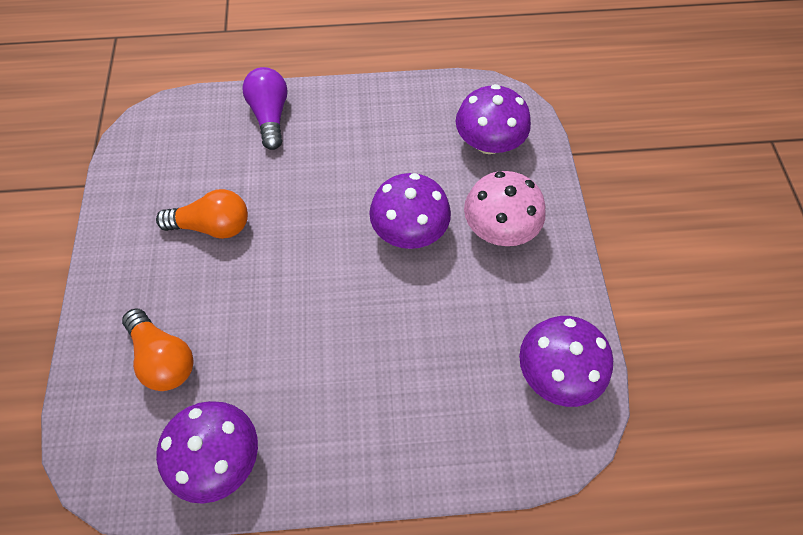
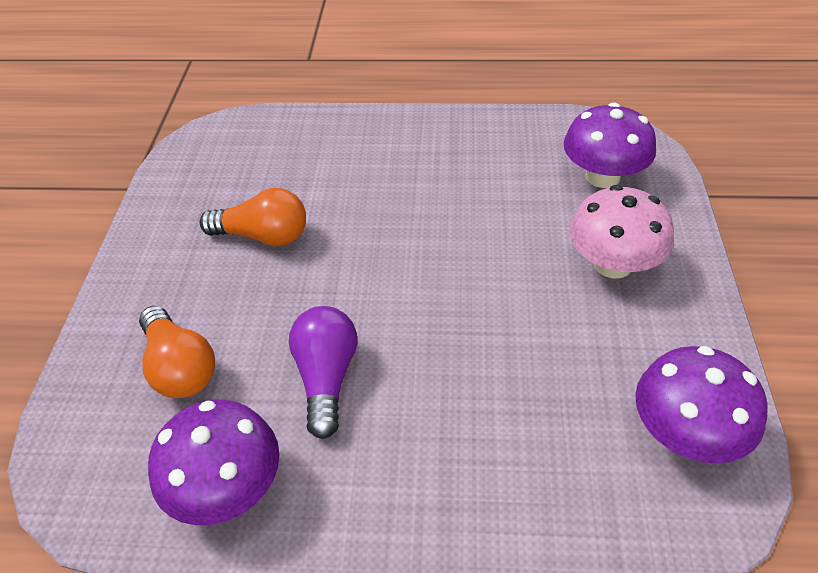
camera: 10 degrees right, 15 degrees down
purple light bulb [242,67,288,150] -> purple light bulb moved to [289,306,357,439]
purple mushroom [369,173,451,249] -> none

